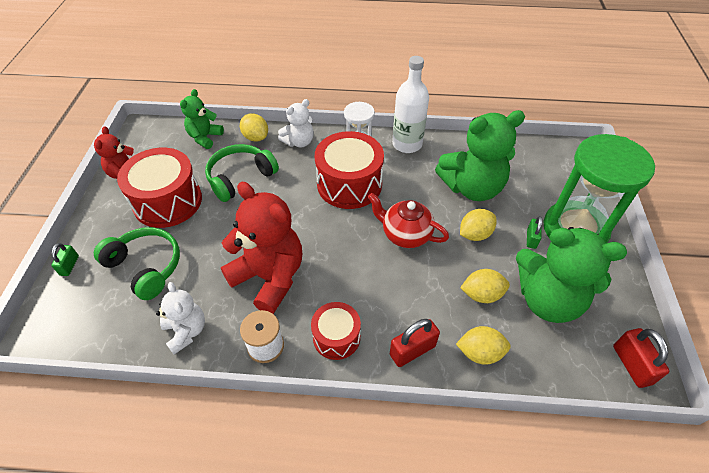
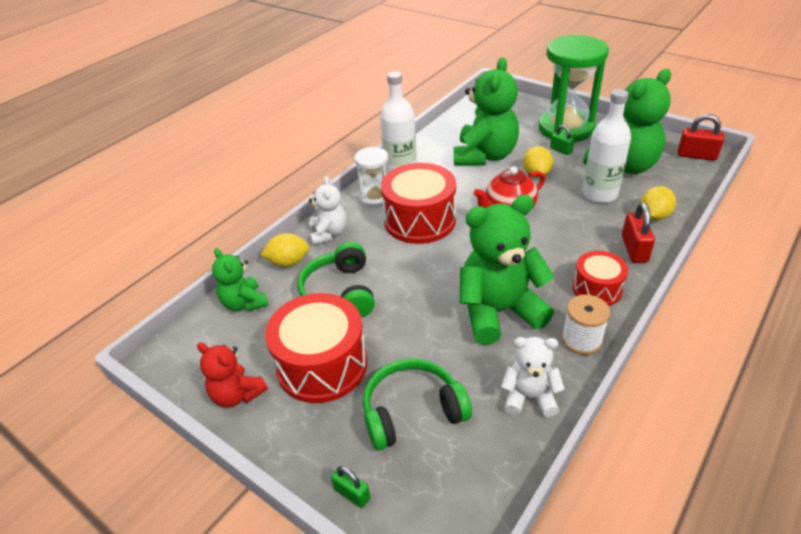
camera: 55 degrees left, 10 degrees down
red teddy bear [221,182,302,314] -> green teddy bear [460,195,554,345]
yellow lemon [460,269,510,303] -> white bottle [582,89,631,203]

